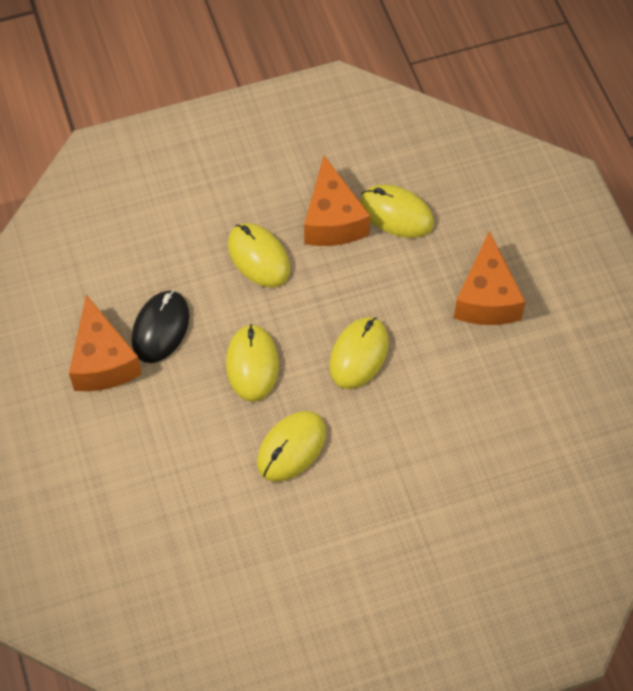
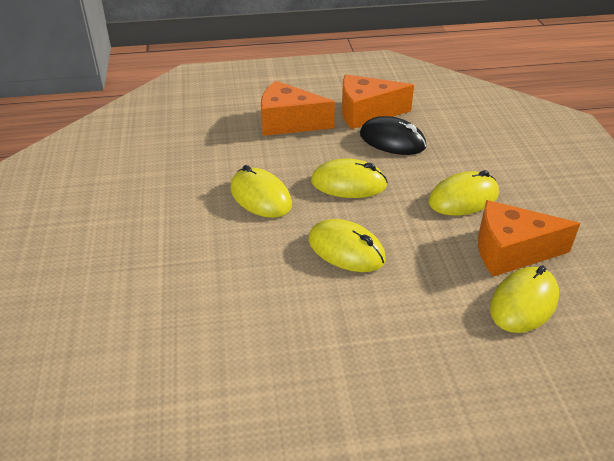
camera: 100 degrees right, 20 degrees down
orange cheese [454,231,526,325] -> orange cheese moved to [261,81,335,136]

